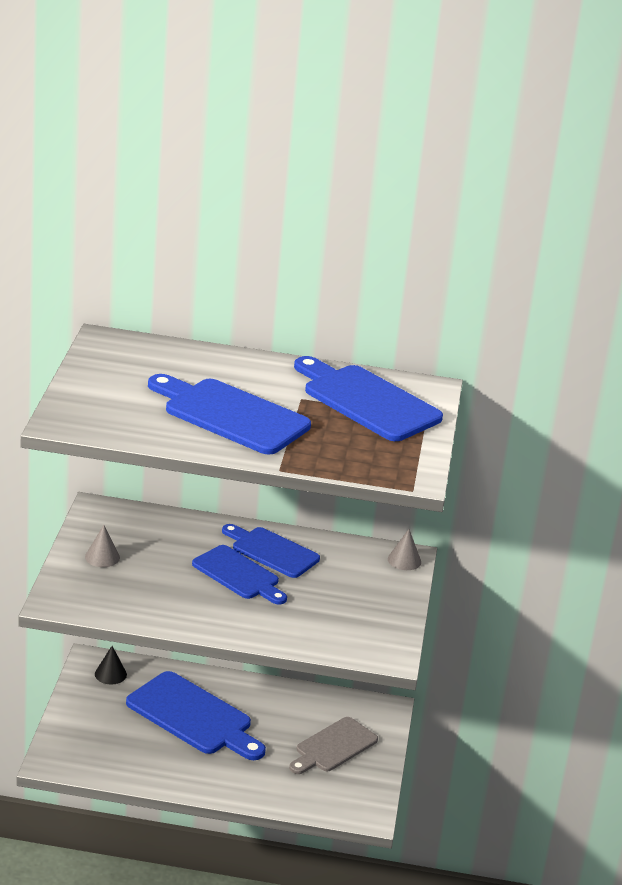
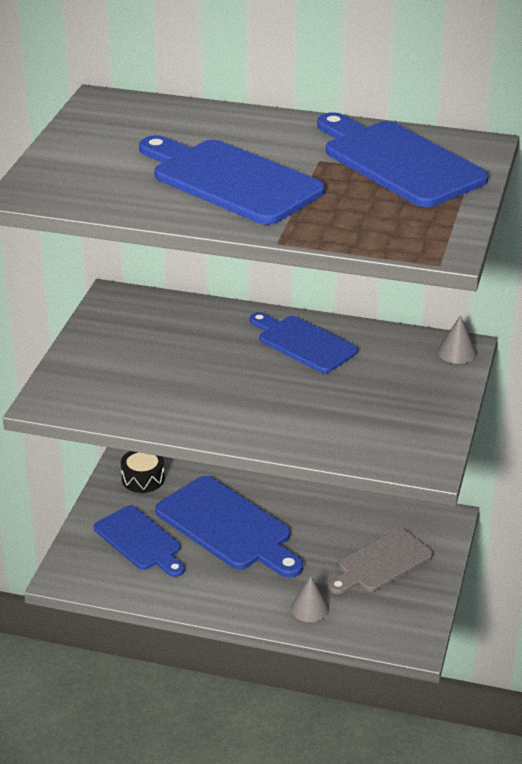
camera: 10 degrees right, 5 degrees up
grey cone [85,525,120,567] -> grey cone moved to [291,576,329,622]
black cone [95,646,127,684] -> black drum [121,451,165,493]
blue cutting board [192,545,287,605] -> blue cutting board moved to [94,505,185,577]

